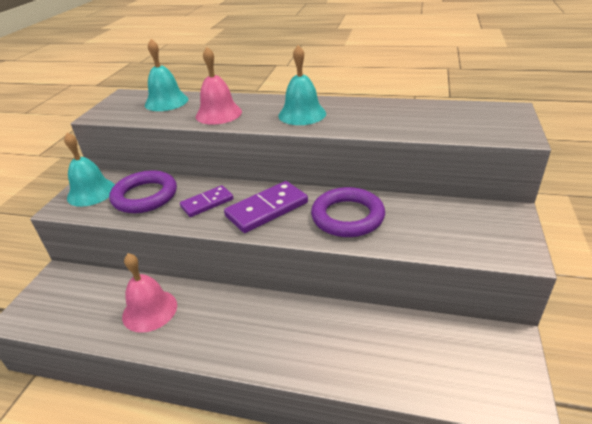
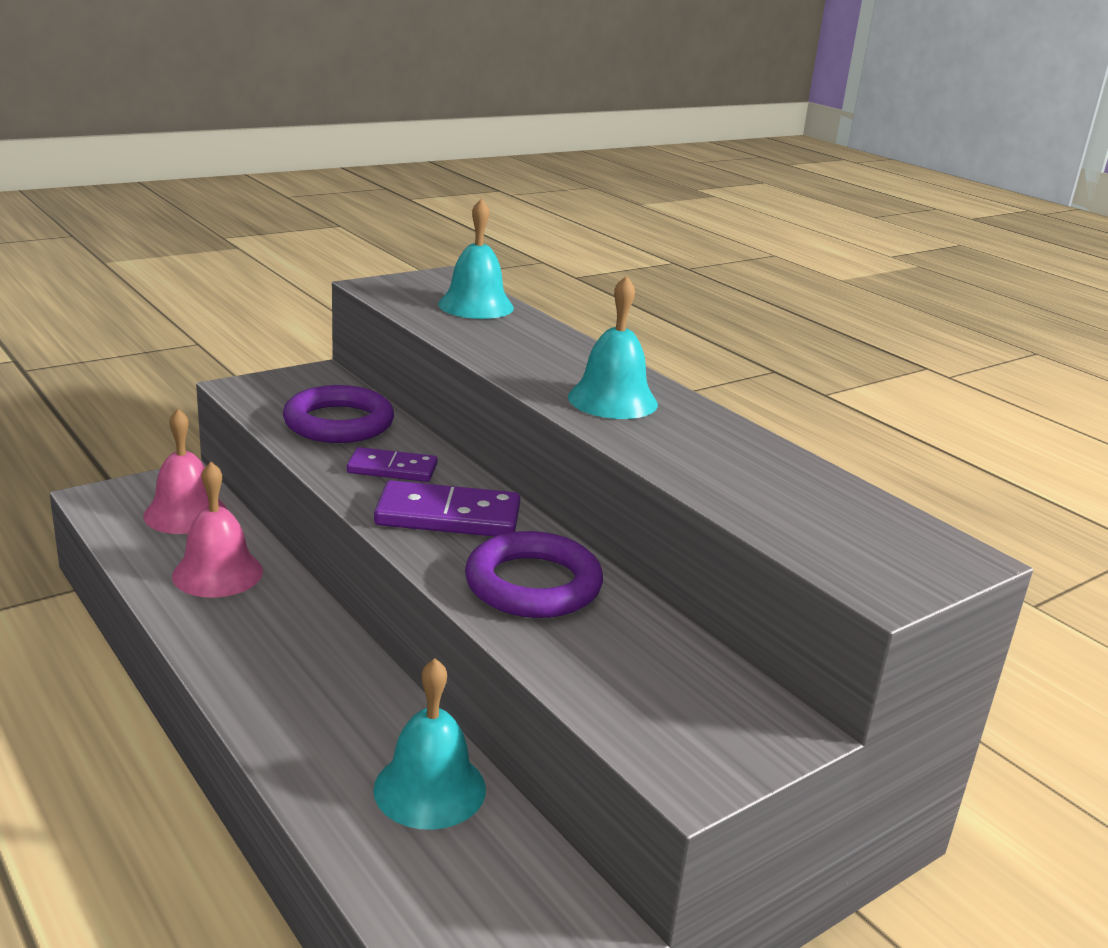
camera: 35 degrees right, 10 degrees down
turquoise bell [64,132,115,207] -> turquoise bell moved to [373,658,486,830]
pink bell [196,47,242,125] -> pink bell moved to [143,409,227,534]

